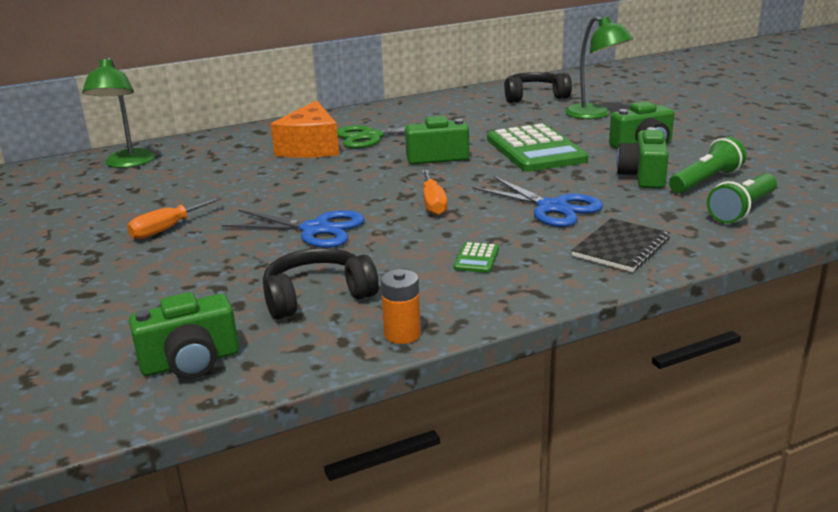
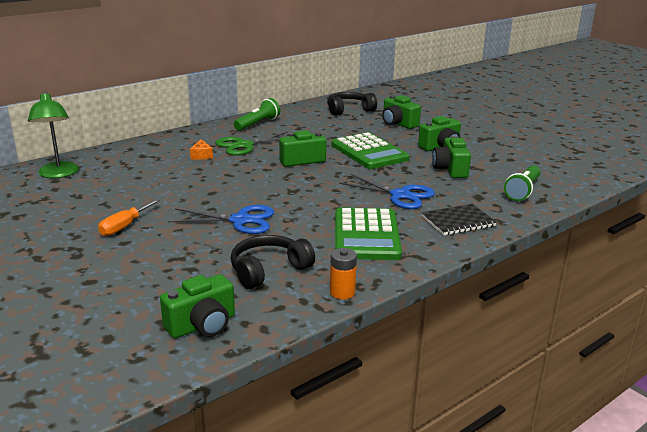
camera: 15 degrees left, 0 degrees up
orange cheese [271,100,339,158] -> orange cheese [190,139,213,160], size x0.45
orange screwdriver [422,170,448,215] -> none
green calculator [454,242,499,273] -> green calculator [335,207,402,260], size x2.47
green lamp [565,16,633,119] -> green camera [382,95,421,129]
black notebook [571,218,670,272] -> black notebook turned 45 degrees clockwise [422,204,497,235]
green flashlight [669,137,746,193] -> green flashlight moved to [234,98,280,131]

